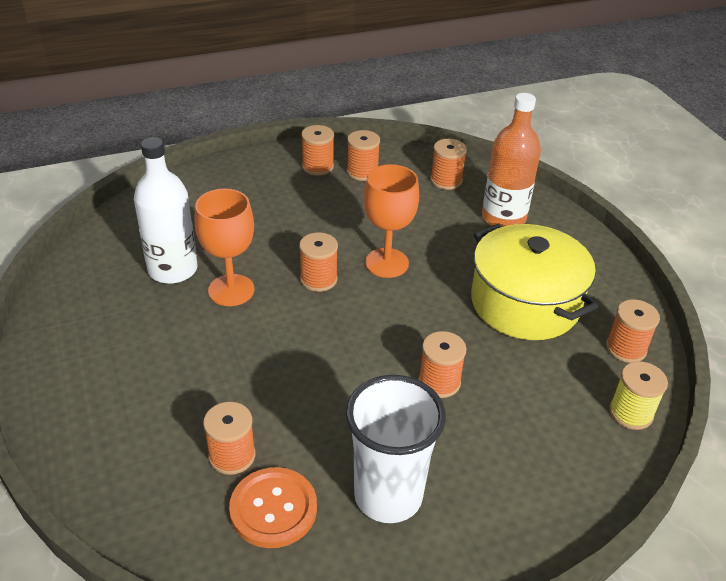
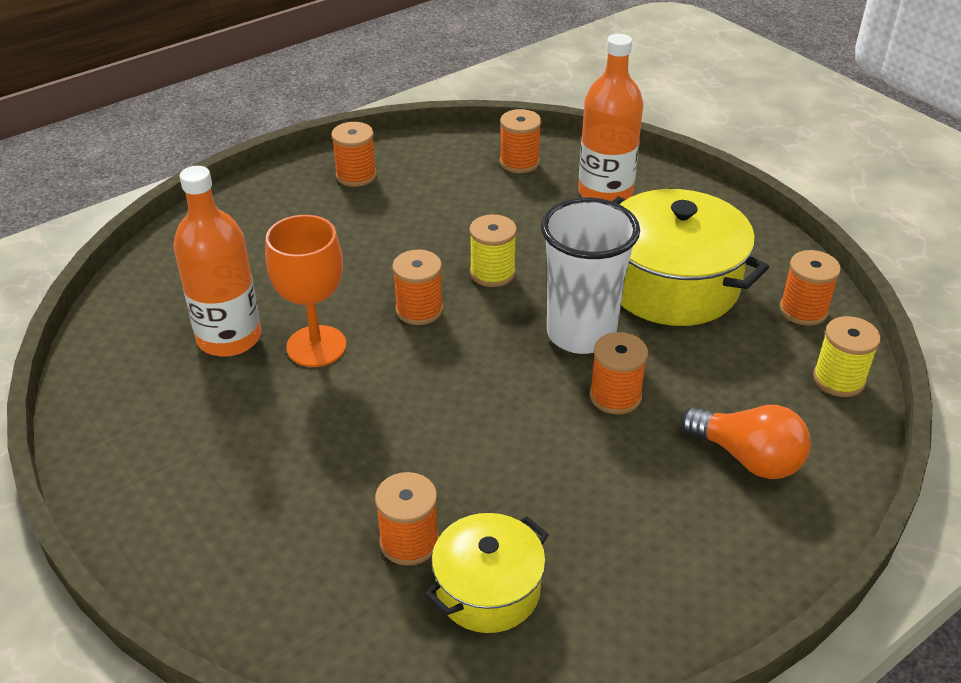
camera: 15 degrees left, 0 degrees up
white bottle [134,137,197,284] -> orange bottle [174,166,262,357]
orange button [229,467,317,548] -> yellow pot [425,513,549,633]
white cup [346,375,446,523] -> white cup moved to [541,197,640,354]
orange spool [347,130,380,181] -> none
orange goblet [363,164,419,278] -> yellow spool [469,214,517,287]
none -> orange light bulb [680,405,811,479]

